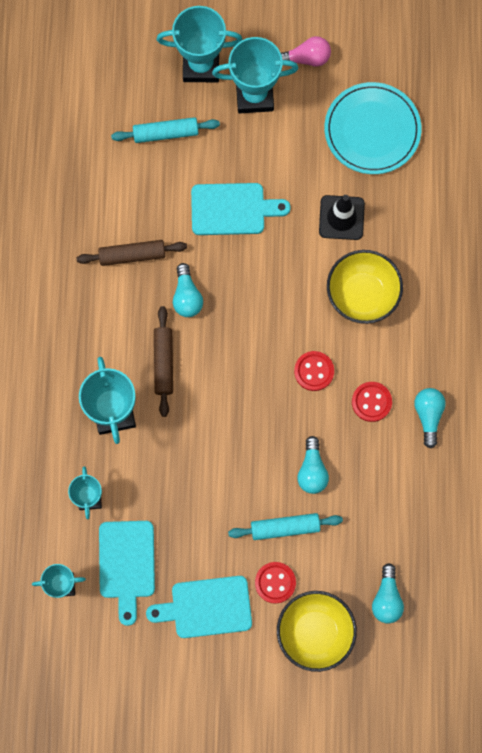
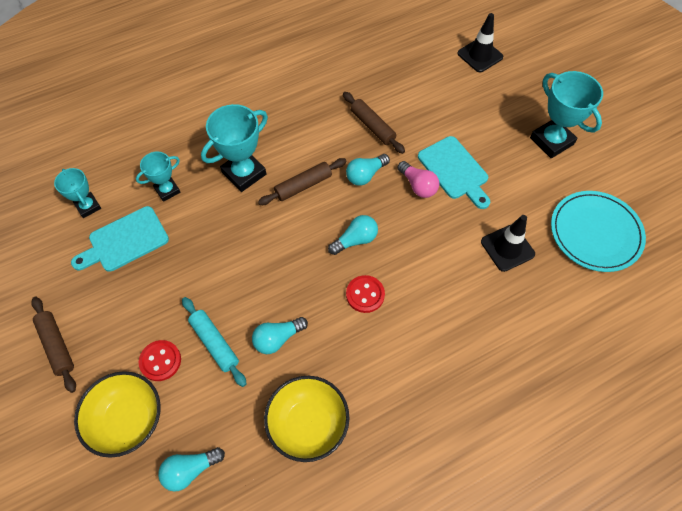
camera: 60 degrees right, 15 degrees down
turquoise rolling pin [111,117,220,143] -> none
turquoise cutting board [146,576,252,638] -> none
turquoise trophy [157,6,243,82] -> none
pink light bulb [281,36,331,67] -> pink light bulb moved to [398,161,439,198]
yellow bowl [327,250,403,324] -> yellow bowl moved to [264,376,350,462]
red button [352,382,392,422] -> none
turquoise light bulb [414,388,446,449] -> turquoise light bulb moved to [328,215,378,255]
none -> brown rolling pin [31,297,76,393]
none -> black traffic cone [457,13,503,73]

